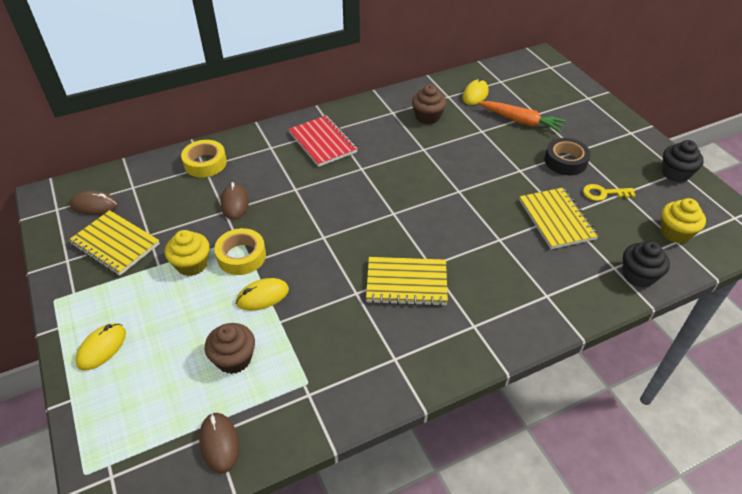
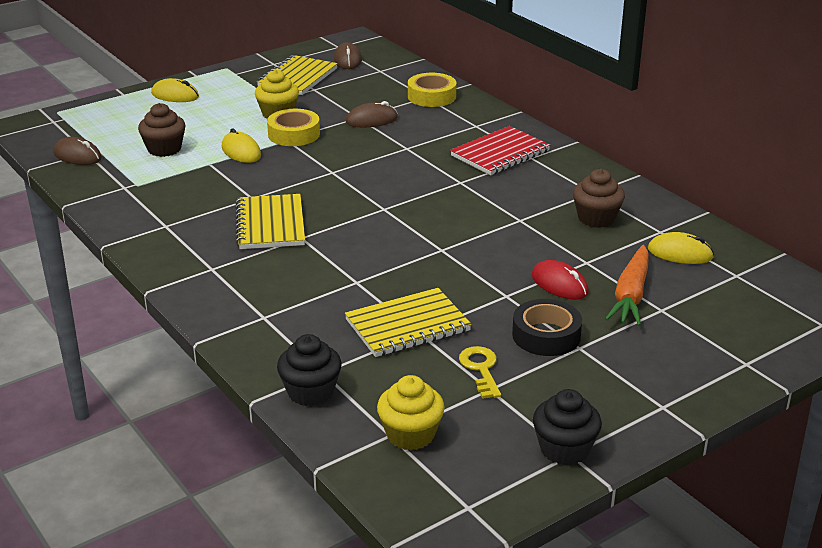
camera: 80 degrees right, 15 degrees down
brown mouse [199,413,239,473] -> brown mouse turned 60 degrees clockwise [53,137,102,165]
none -> red mouse [531,260,589,300]

